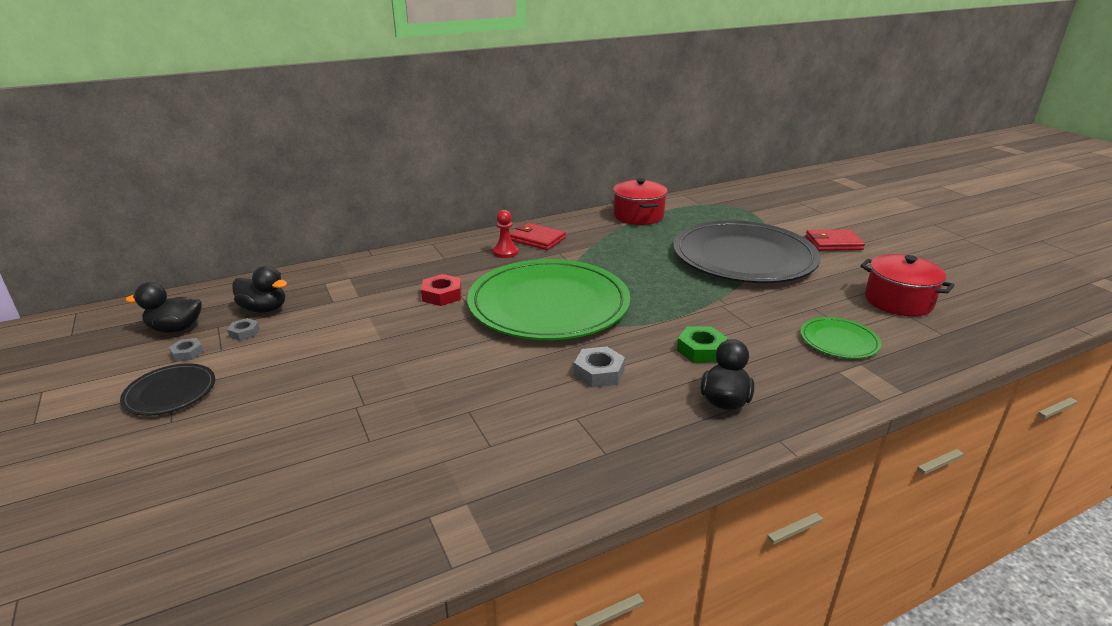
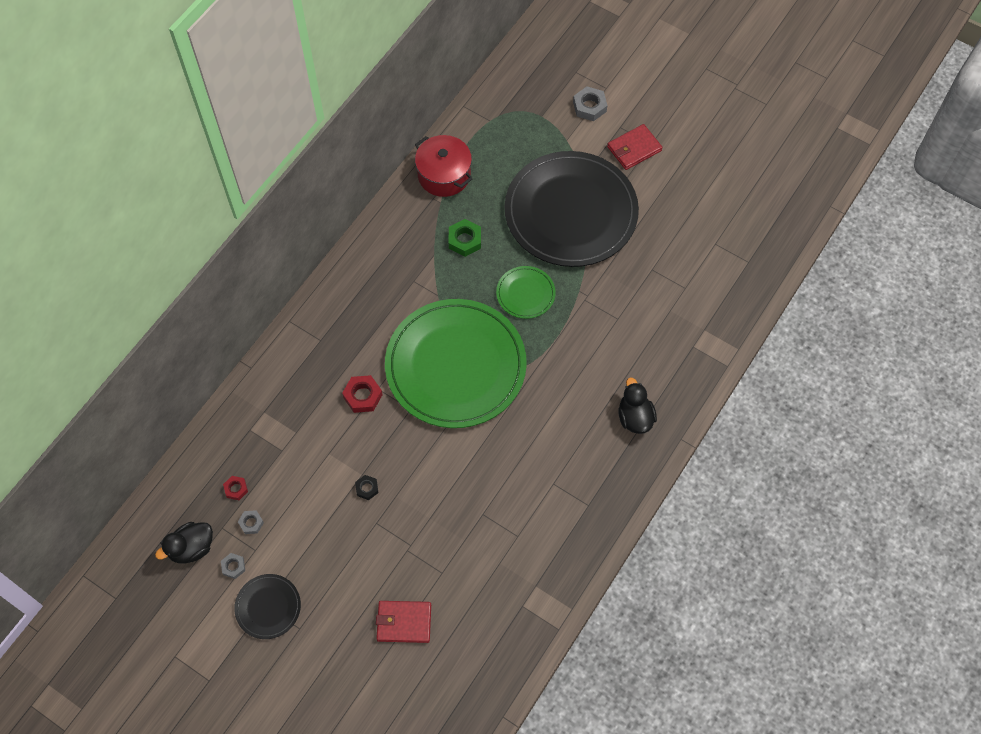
camera: 30 degrees left, 35 degrees up
black duck [232,266,287,313] -> red nut [223,476,248,500]
red pawn [493,210,518,258] -> none
red wallet [510,223,566,250] -> red wallet moved to [376,601,431,643]
grey nut [574,346,625,388] -> grey nut moved to [573,87,608,121]
green nut [677,326,728,363] -> green nut moved to [449,219,481,257]
green plate [800,317,881,359] -> green plate moved to [496,266,556,319]
red pot [860,254,955,316] -> none
none -> black nut [355,475,378,500]

